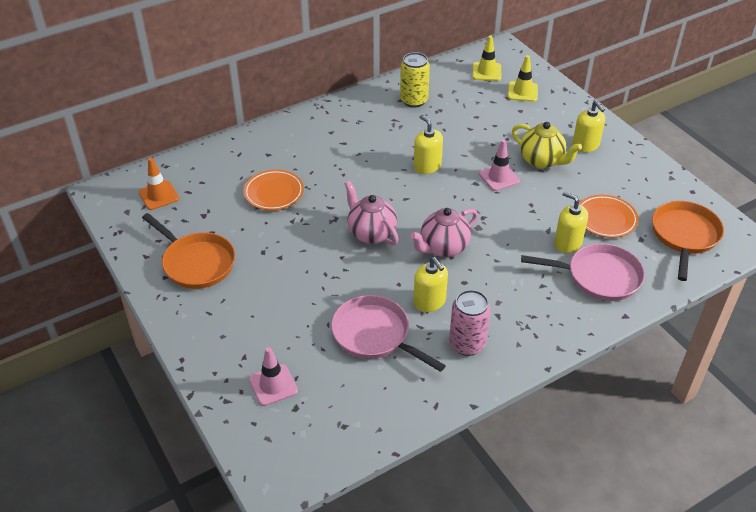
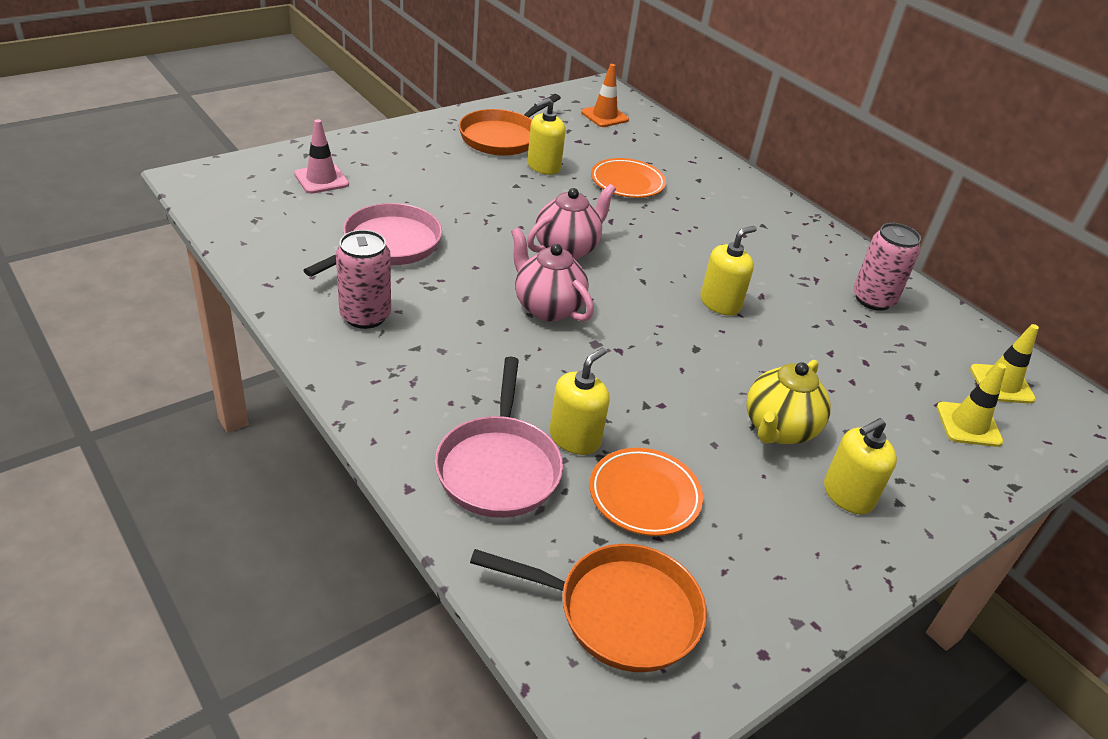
camera: 80 degrees right, 5 degrees down
yellow can [400,52,430,107] -> pink can [853,223,921,311]
yellow soap dispenser [413,257,448,312] -> yellow soap dispenser moved to [527,98,566,175]
pink traffic cone [479,140,520,191] -> none

